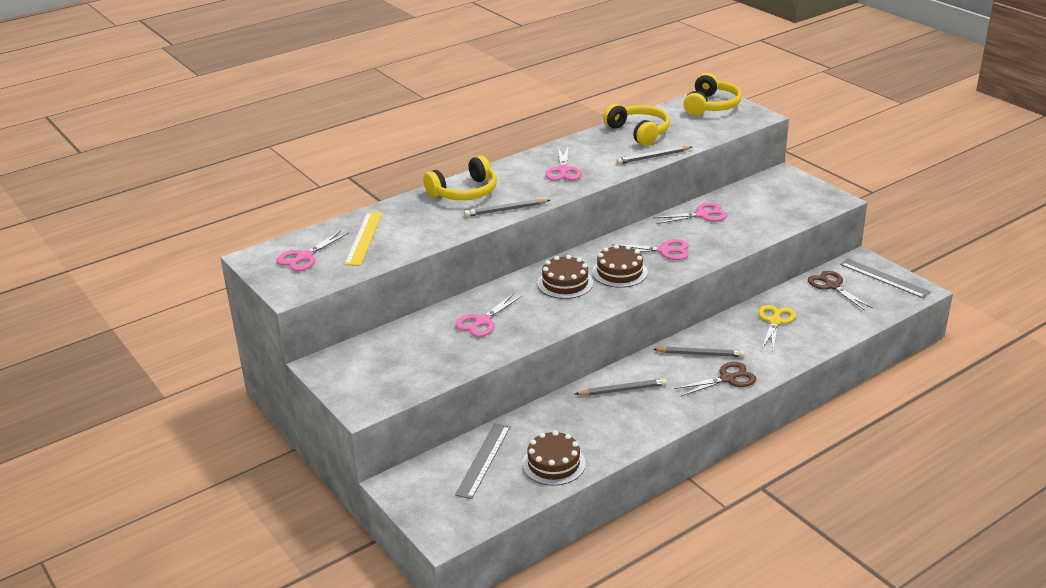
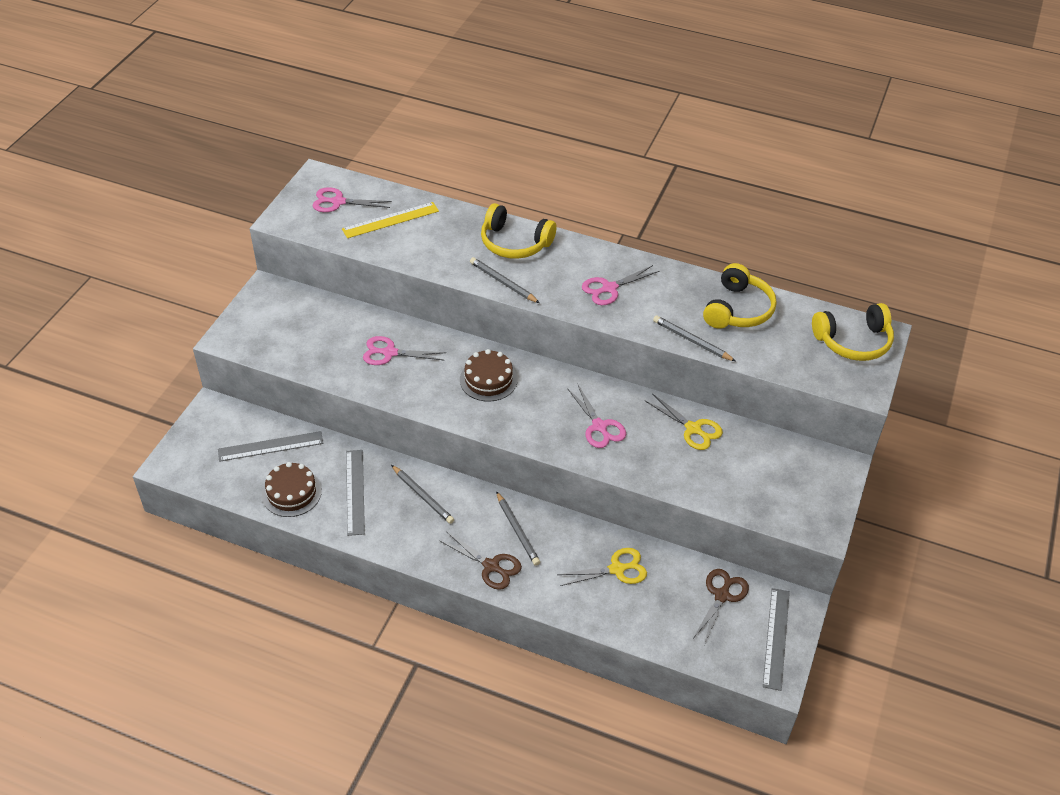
camera: 55 degrees right, 15 degrees up
brown cake [592,244,648,288] -> none
pink scissors [654,202,728,224] -> yellow scissors [645,394,723,450]
none -> grey ruler [346,450,365,536]

